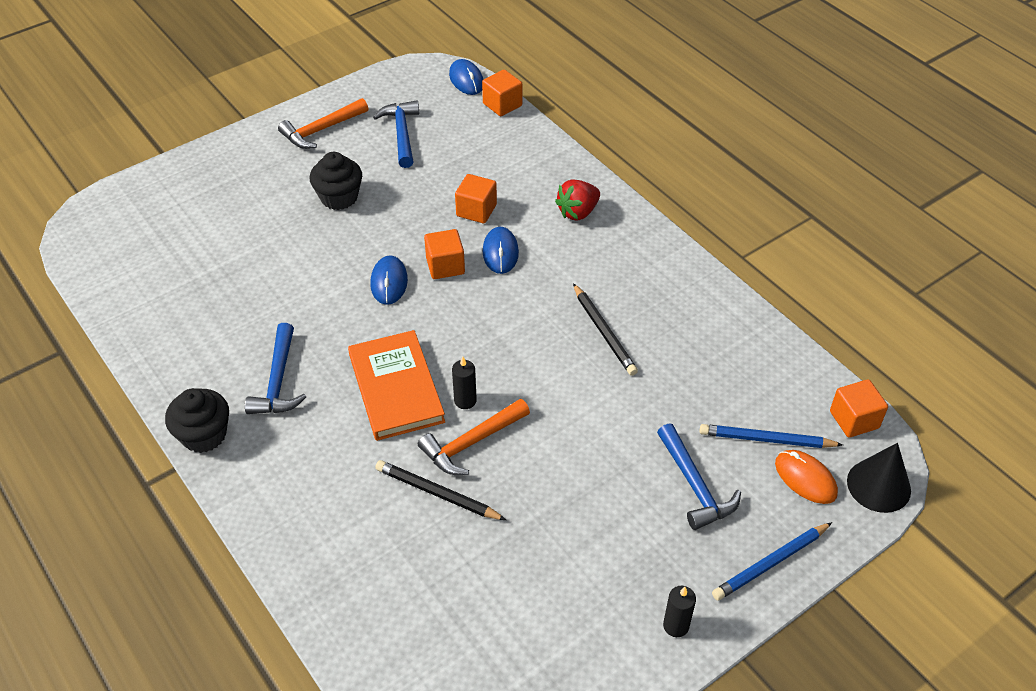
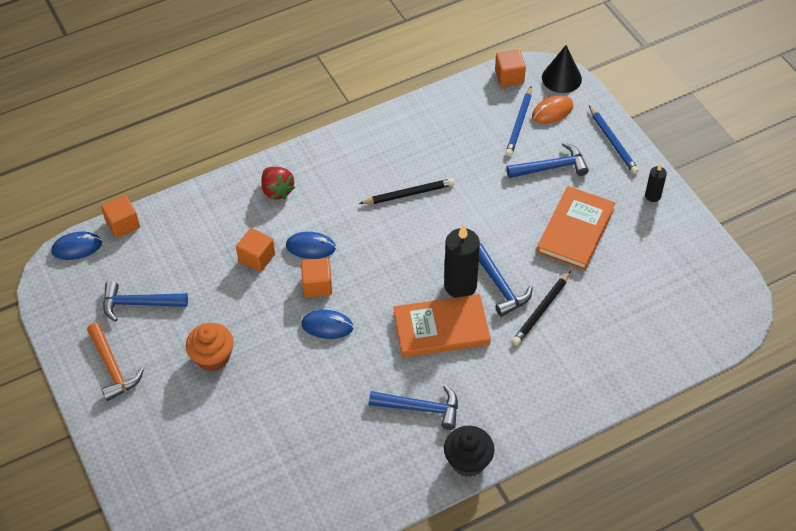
camera: 80 degrees left, 5 degrees up
black cupcake [310,152,362,210] -> orange cupcake [186,323,234,371]
orange hammer [418,399,530,475] -> blue hammer [479,243,533,317]
black candle [452,357,477,409] -> black candle [444,224,480,298], size x1.93
none -> orange book [536,186,616,270]

